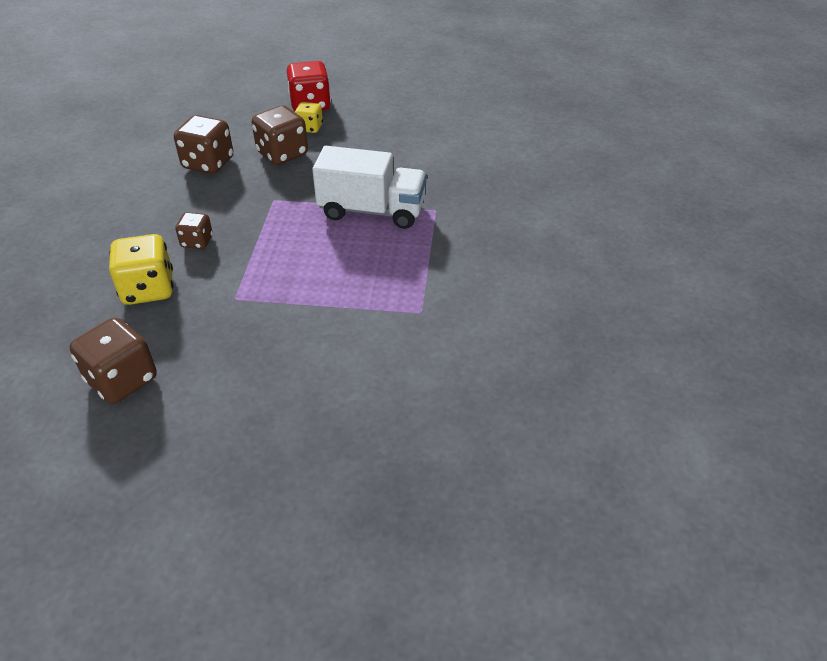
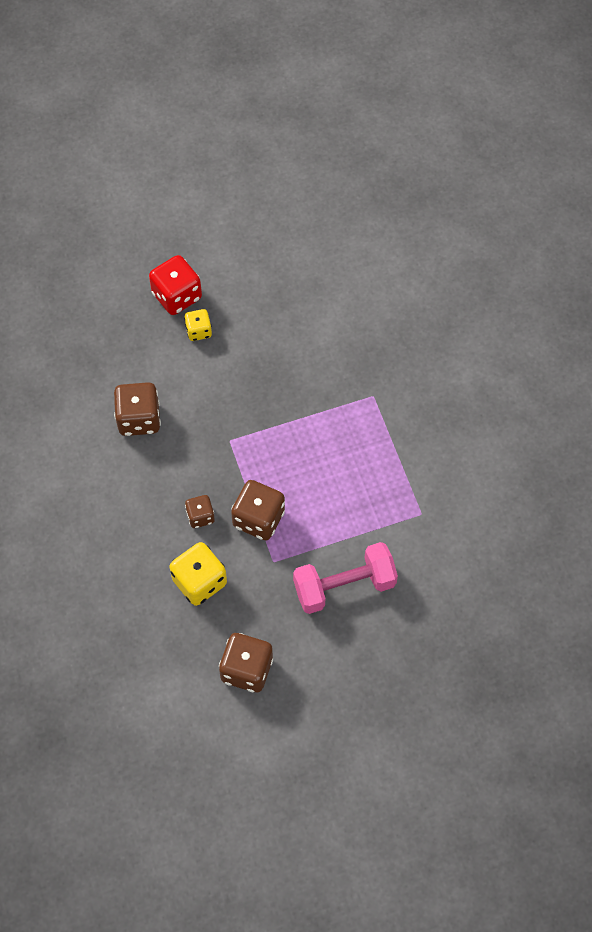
camera: 25 degrees left, 20 degrees up
brown dice [251,105,308,165] -> brown dice moved to [231,480,285,541]
white truck [312,146,427,229] -> none
none -> pink dumbbell [293,542,398,614]

